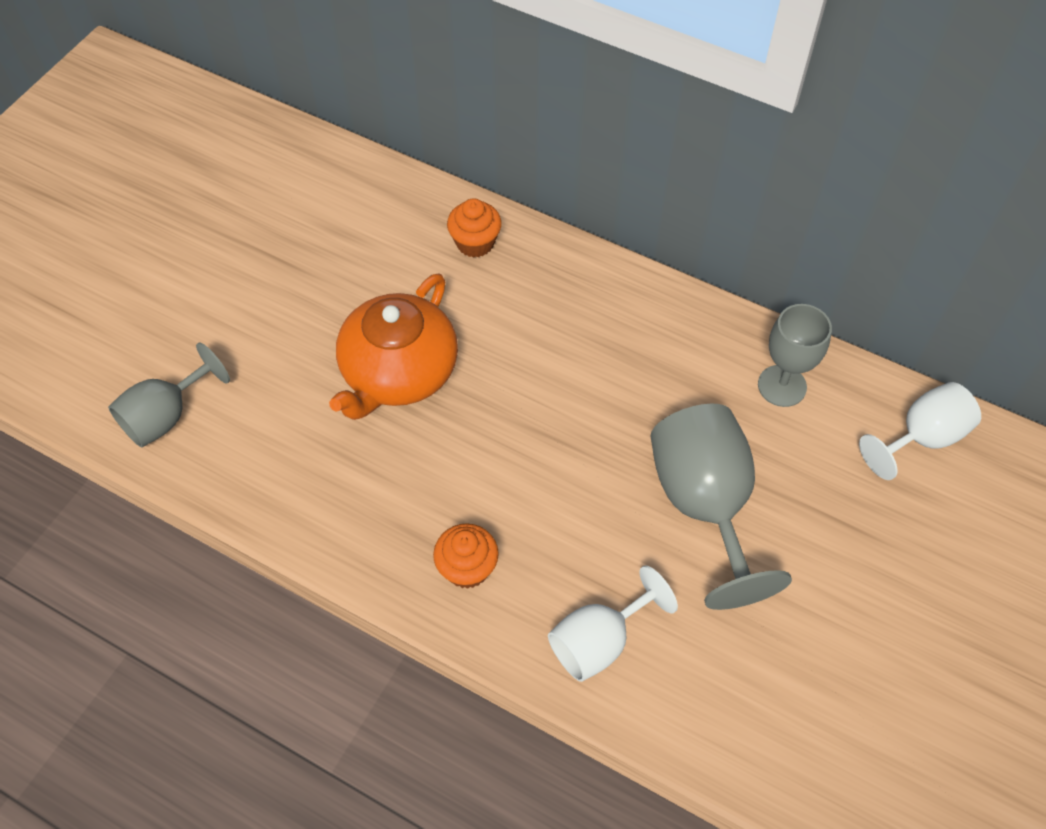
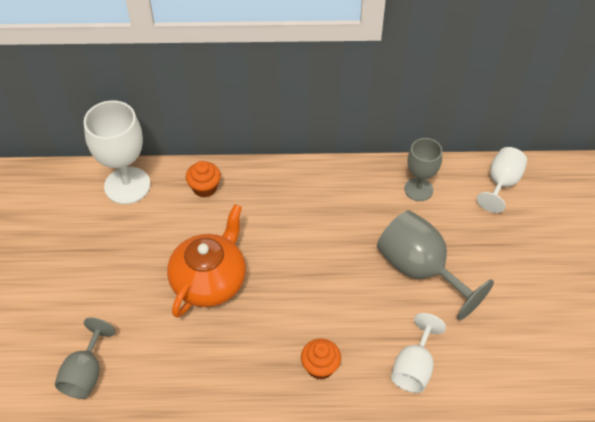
camera: 30 degrees left, 5 degrees down
orange teapot [329,273,458,420] -> orange teapot turned 150 degrees counterclockwise [167,204,246,318]
none -> white goblet [84,101,150,204]

